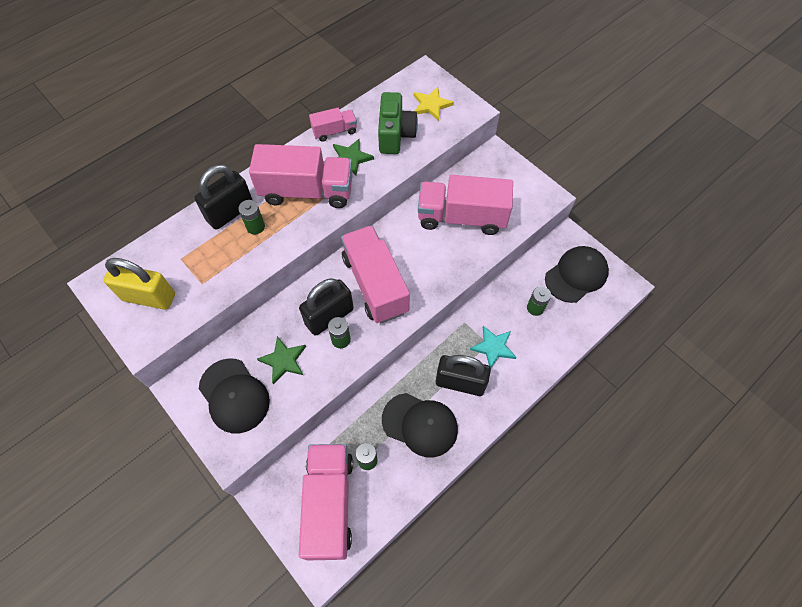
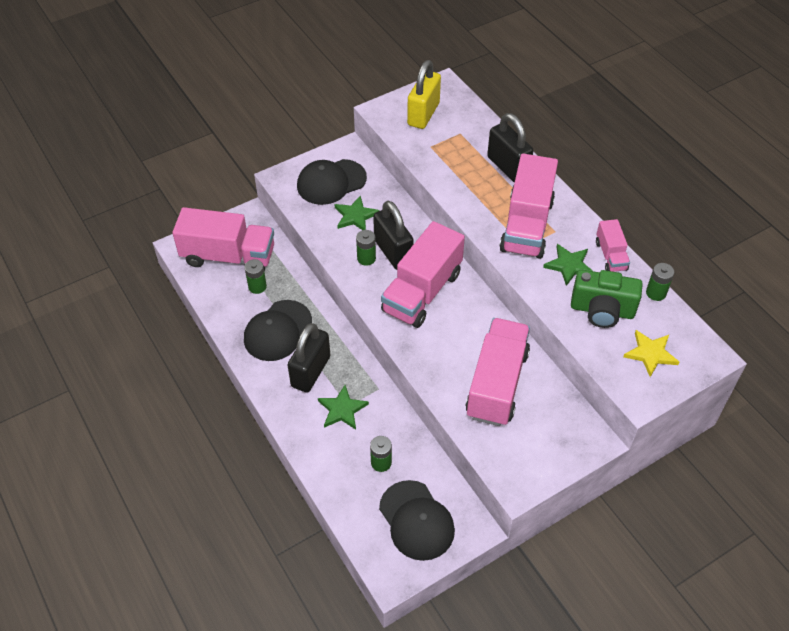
camera: 100 degrees right, 10 degrees down
green battery [238,200,265,234] -> green battery moved to [646,263,674,301]
pink truck [341,225,410,323] -> pink truck turned 135 degrees clockwise [381,221,465,328]
turquoise star [470,326,516,368] -> green star [318,385,369,429]

